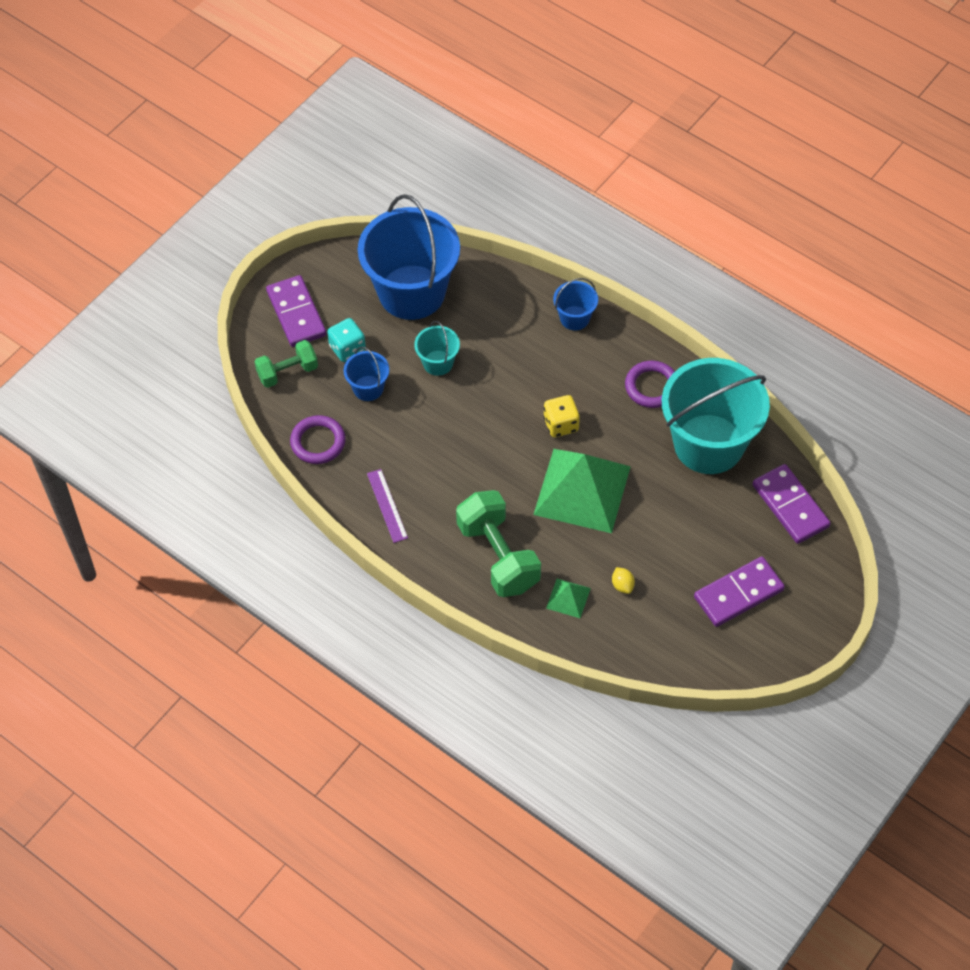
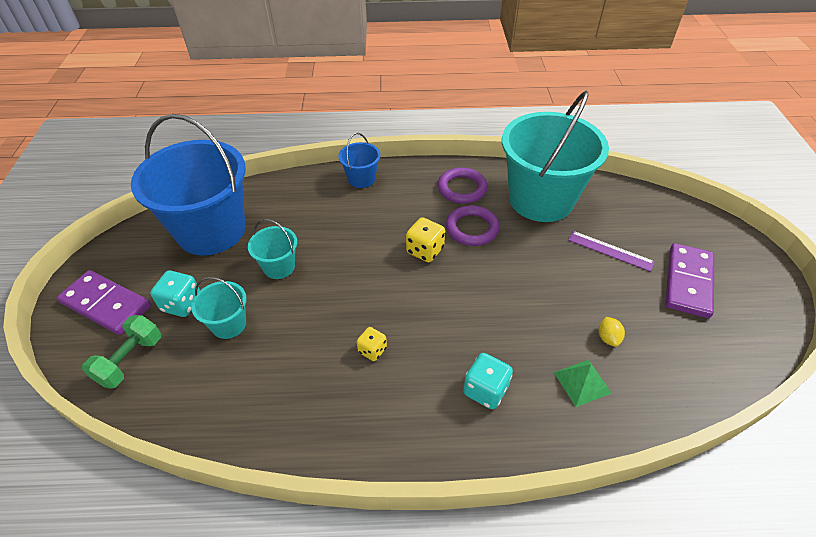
camera: 40 degrees left, 10 degrees down
purple ring [290,415,346,464] -> purple ring moved to [446,205,500,246]
blue bucket [344,347,389,401] -> turquoise bucket [191,277,246,339]
purple ruler [367,469,408,543] -> purple ruler moved to [568,231,655,272]
green dumbbell [456,490,541,597] -> turquoise dice [463,353,513,409]
green pyramid [533,449,631,533] -> none
yellow lemon [612,567,635,594] -> yellow lemon turned 60 degrees clockwise [599,317,625,347]
purple domino [753,464,831,544] -> none
none -> yellow dice [357,327,387,361]

